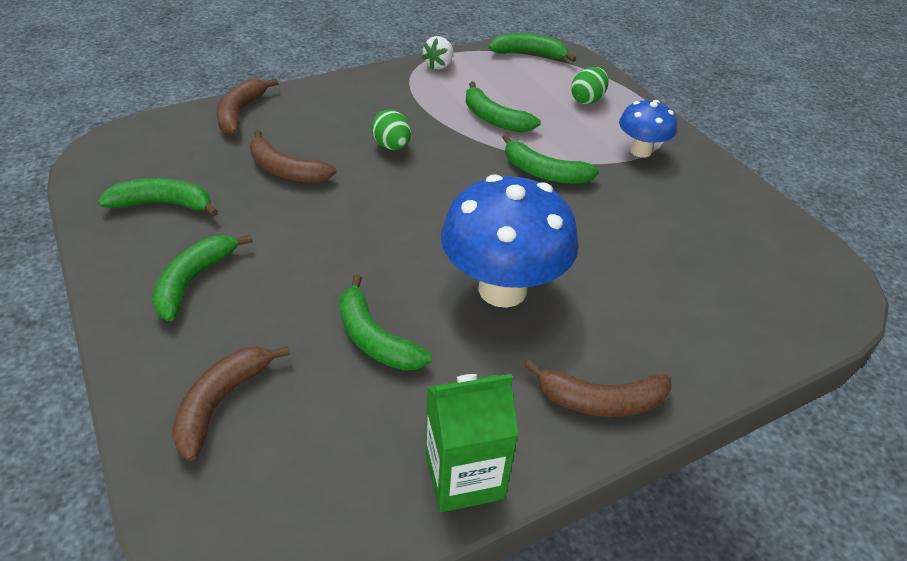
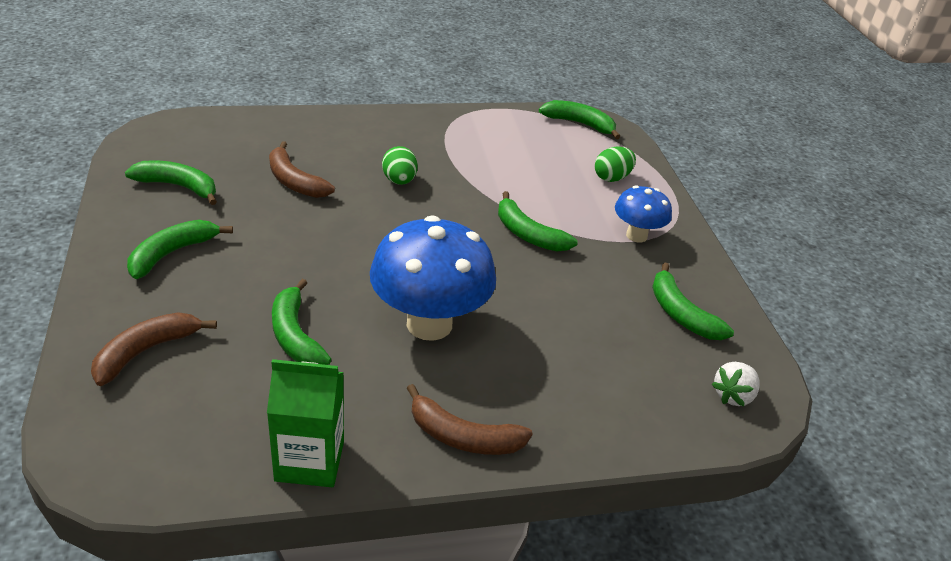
camera: 15 degrees right, 5 degrees down
brown banana [216,78,279,135] -> none
white strawberry [422,36,453,69] -> white strawberry moved to [712,362,759,406]
green banana [466,81,541,132] -> green banana moved to [652,263,734,340]

